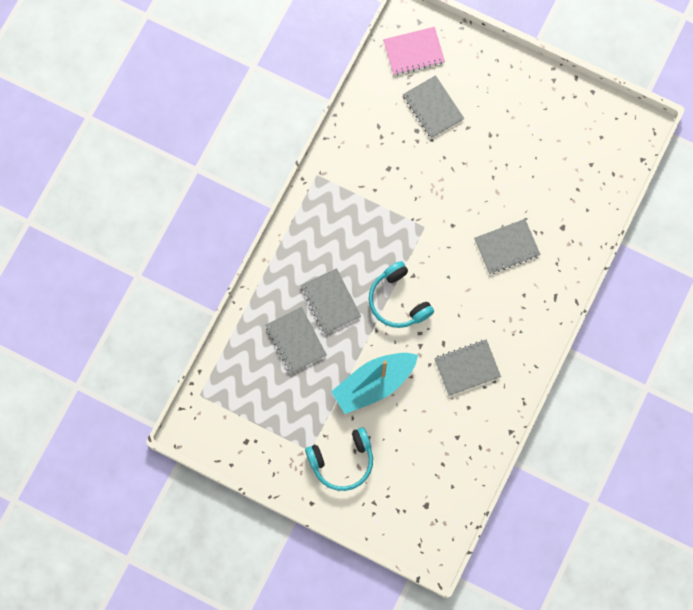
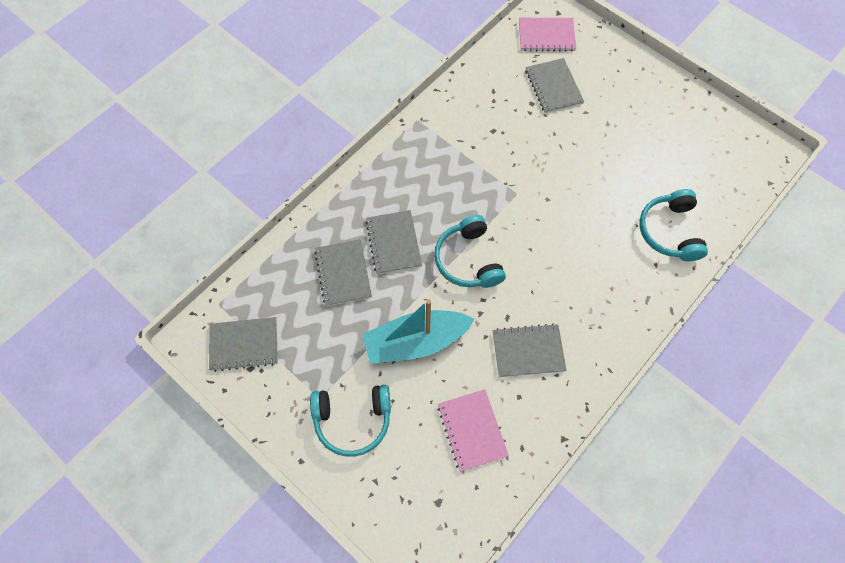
camera: 15 degrees right, 10 degrees down
grey notebook [474,219,540,274] -> grey notebook moved to [209,317,278,372]
none -> pink notebook [438,389,509,472]
none -> turquoise headphones [639,189,708,261]

